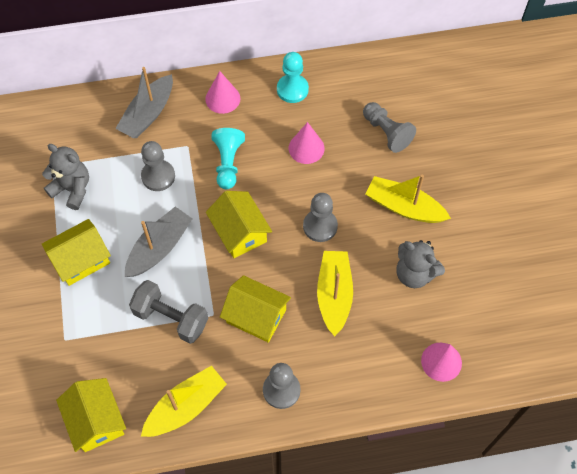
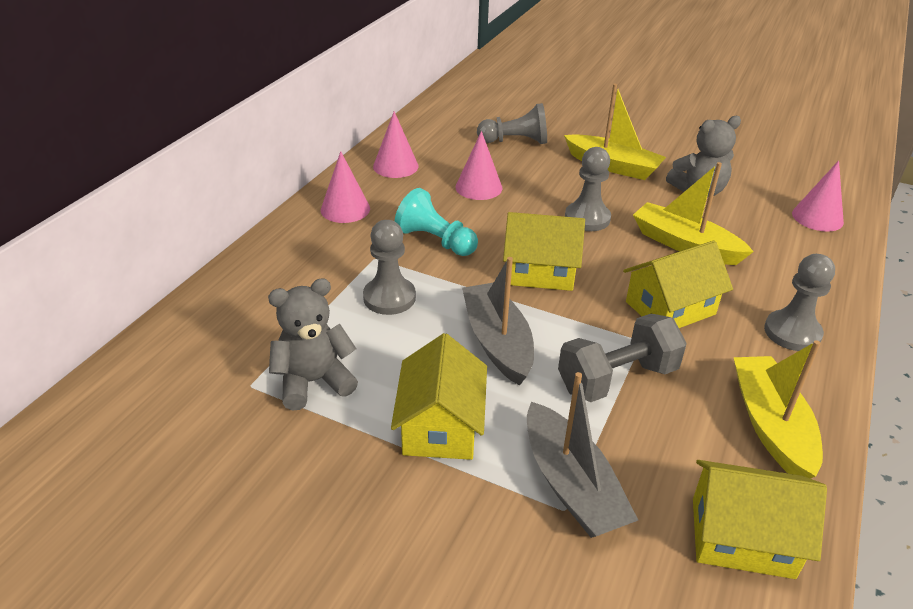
camera: 55 degrees left, 25 degrees down
grey boat [115,67,173,138] -> grey boat moved to [527,372,638,538]
turquoise pawn [277,52,309,103] -> pink cone [373,111,419,178]
yellow boat [365,175,451,223] -> yellow boat turned 120 degrees counterclockwise [564,84,666,180]

